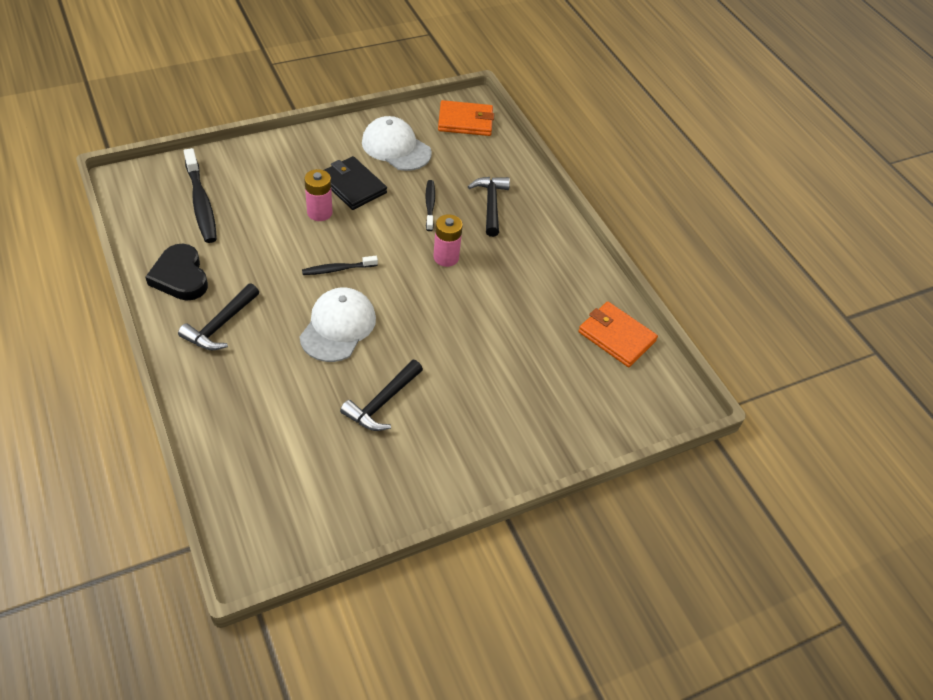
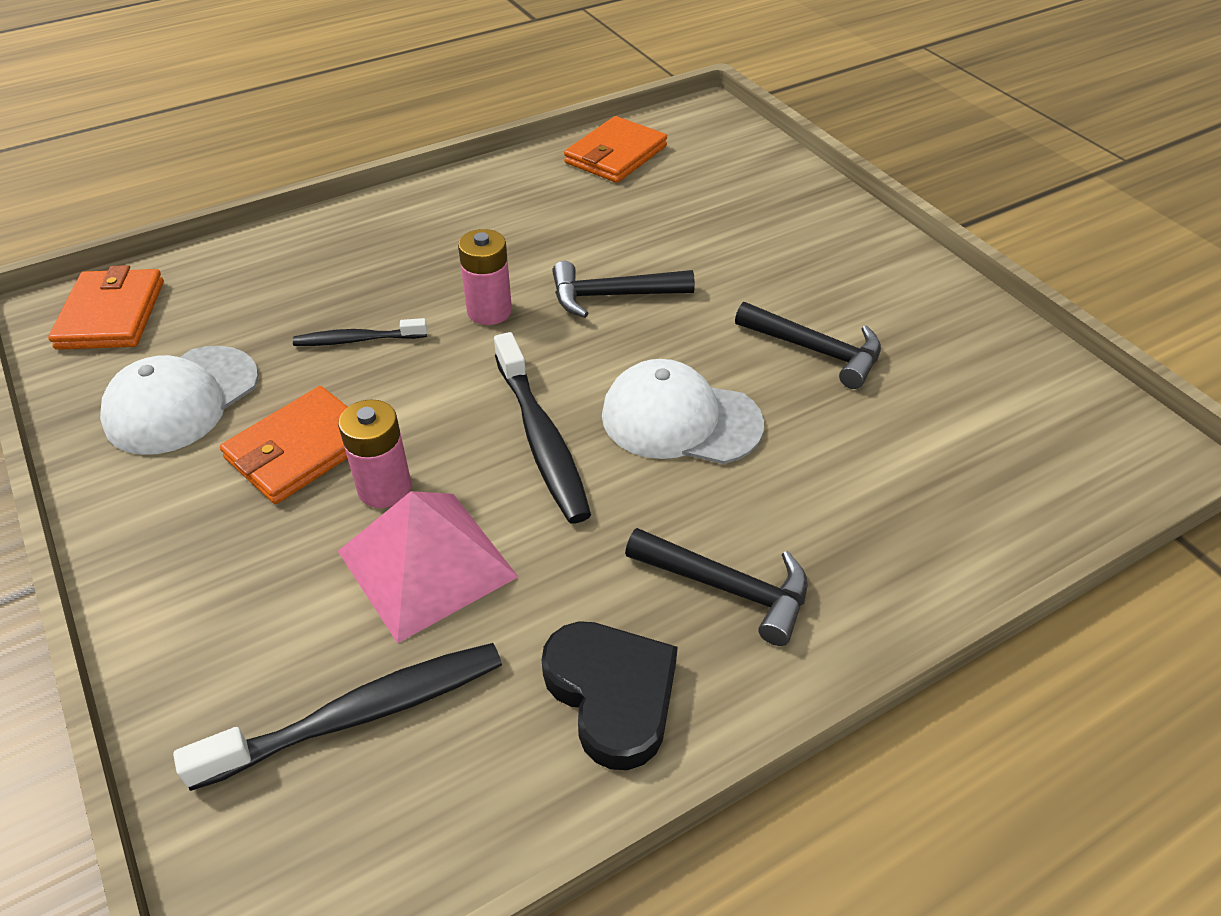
camera: 90 degrees left, 5 degrees down
black heart [145,244,208,301] -> black heart turned 90 degrees counterclockwise [542,621,678,770]
black toothbrush [302,256,378,275] -> black toothbrush [494,332,591,523], size x1.71
black wallet [324,156,387,210] -> orange wallet [220,386,348,504]
black hammer [468,177,510,237] -> black hammer moved to [552,261,695,318]
none -> pink pyramid [338,491,518,643]

